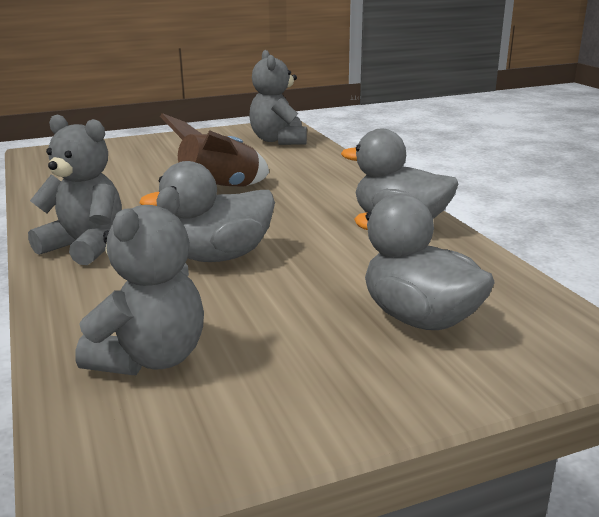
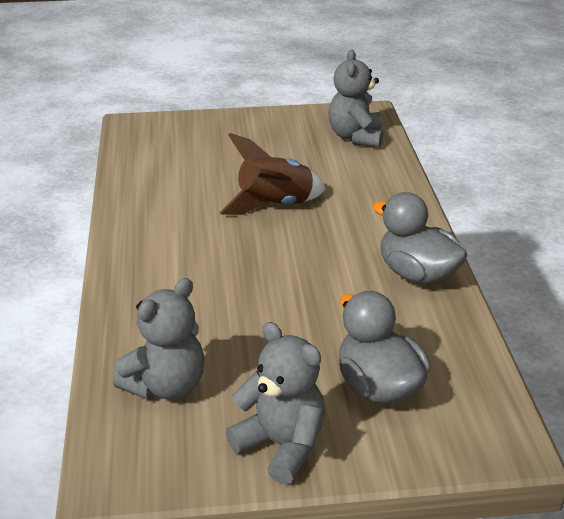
camera: 15 degrees right, 10 degrees up
grey teddy bear [28,114,122,265] -> grey teddy bear moved to [225,322,325,485]
grey duck [140,161,275,262] -> none

